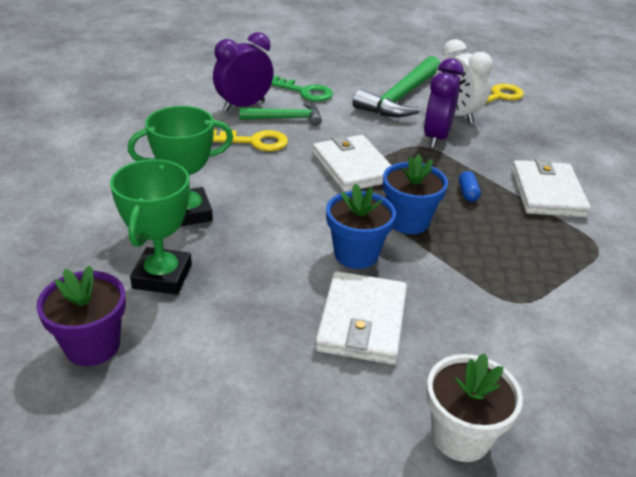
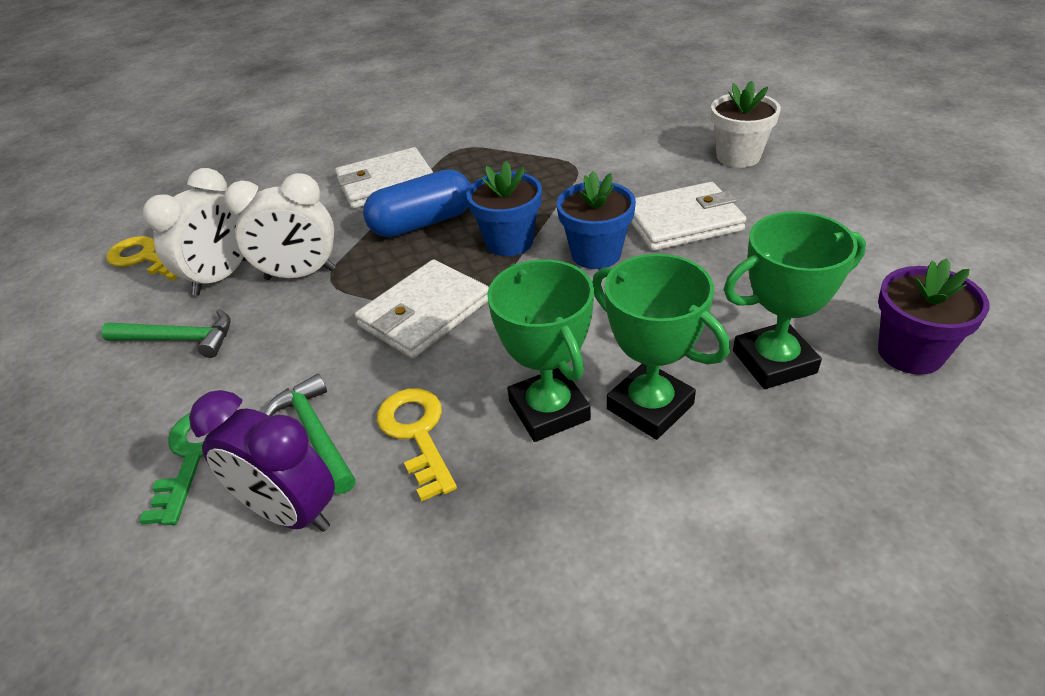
camera: 110 degrees left, 5 degrees up
green hammer [353,56,440,117] -> green hammer [101,309,230,358], size x0.58
purple clock [424,58,463,148] -> white clock [224,173,336,280]
blue capsule [459,171,481,202] -> blue capsule [363,169,470,237], size x2.31
none -> green trophy [487,259,594,442]

